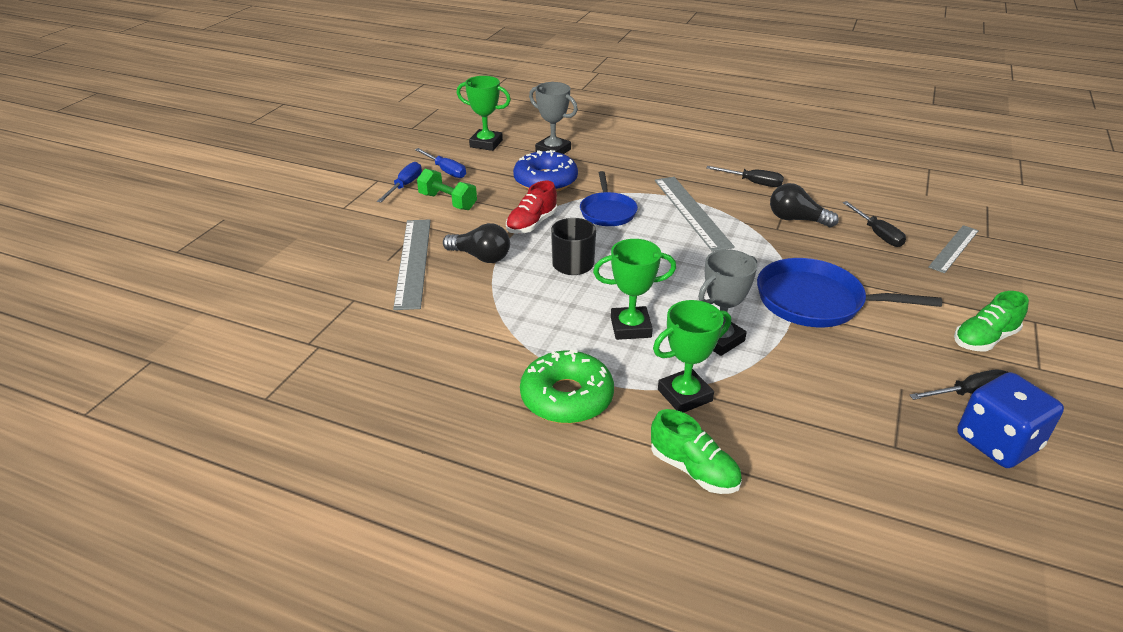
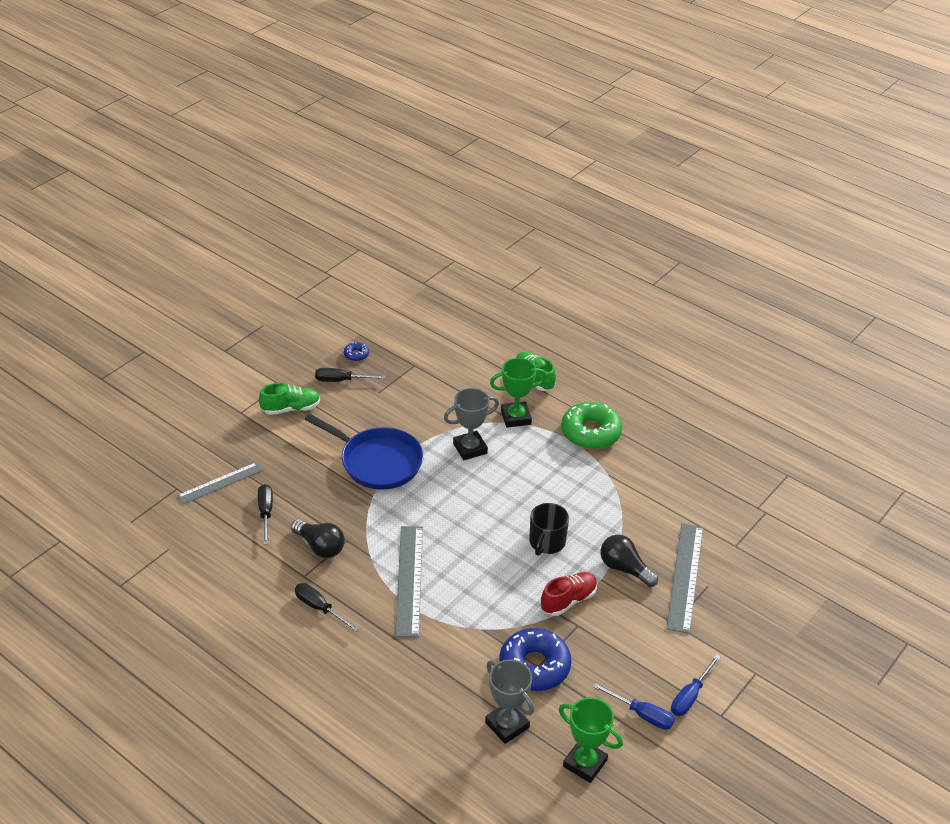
camera: 165 degrees left, 5 degrees up
blue screwdriver [415,148,466,178] -> blue screwdriver turned 150 degrees clockwise [593,683,675,730]
green dumbbell [417,169,477,210] -> none
blue pan [580,171,638,226] -> none
green trophy [593,239,676,340] -> none
blue dice [957,372,1064,468] -> blue donut [344,342,369,361]

